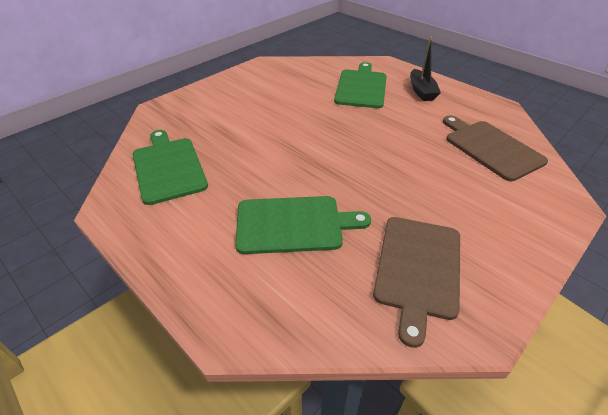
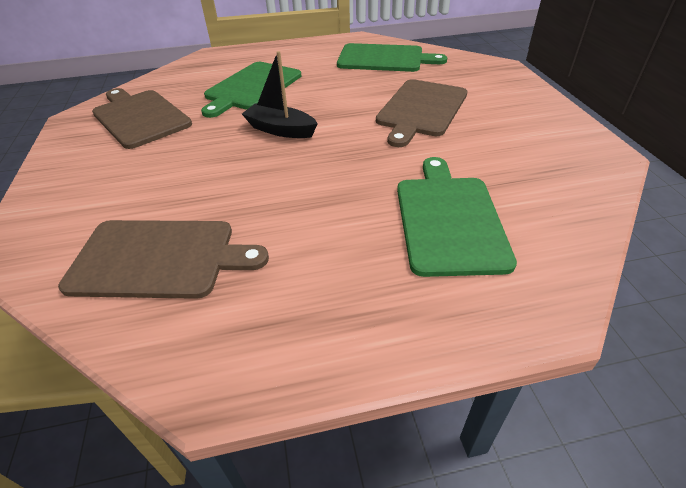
camera: 125 degrees right, 0 degrees up
green cutting board [334,62,386,108] -> green cutting board turned 135 degrees counterclockwise [397,157,517,277]
black boat [410,37,441,101] -> black boat moved to [242,51,318,138]
none -> brown cutting board [376,79,467,147]

